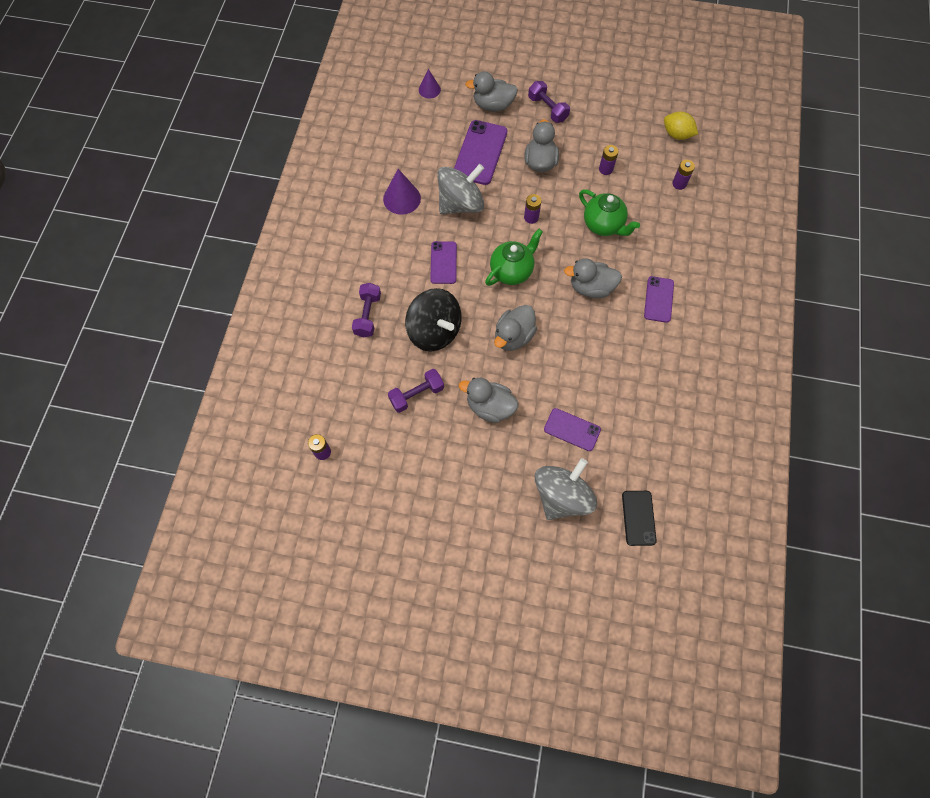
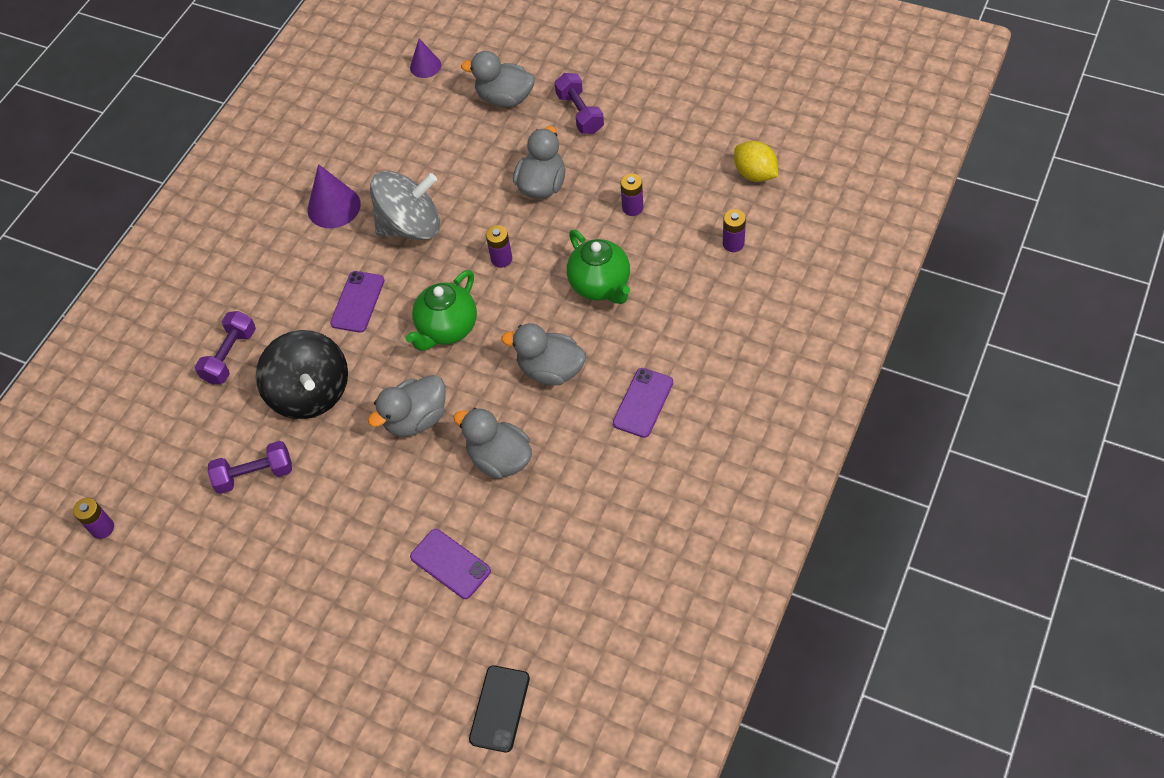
camera: 20 degrees right, 10 degrees down
purple phone [454,120,507,185] -> none
grey duck [459,378,518,423] -> grey duck moved to [453,408,532,479]
green teapot [485,229,543,286] -> green teapot turned 150 degrees clockwise [405,270,477,351]
grey spinning top [535,458,597,520] -> none

